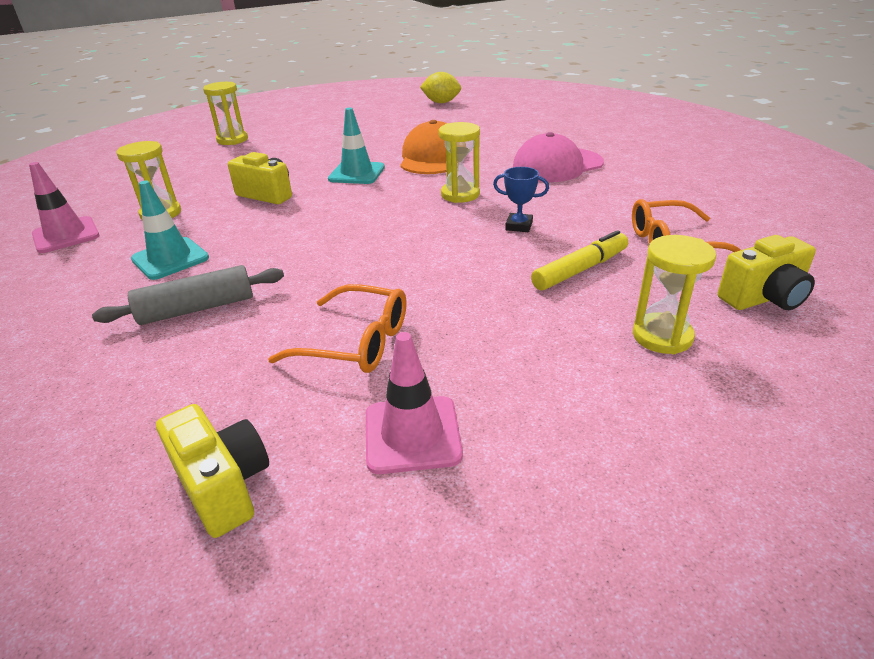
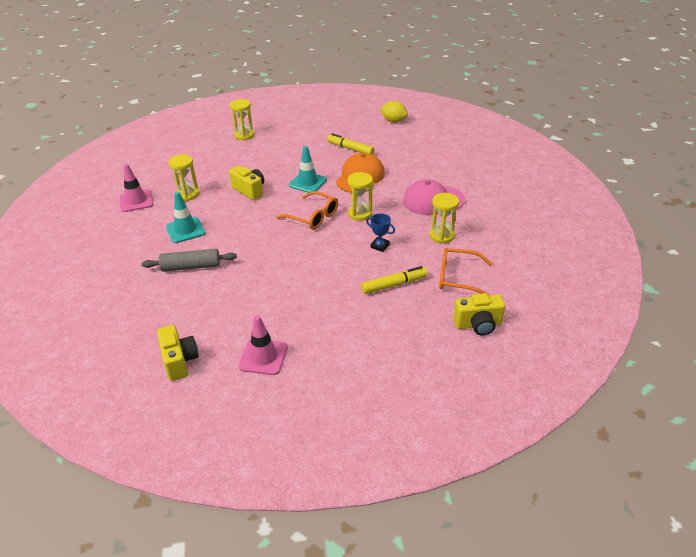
camera: 15 degrees right, 5 degrees up
orange glasses [268,284,407,373] -> orange glasses moved to [276,191,338,230]
yellow hourglass [633,235,716,354] -> yellow hourglass moved to [429,193,459,244]
none -> yellow marker [327,133,375,155]

